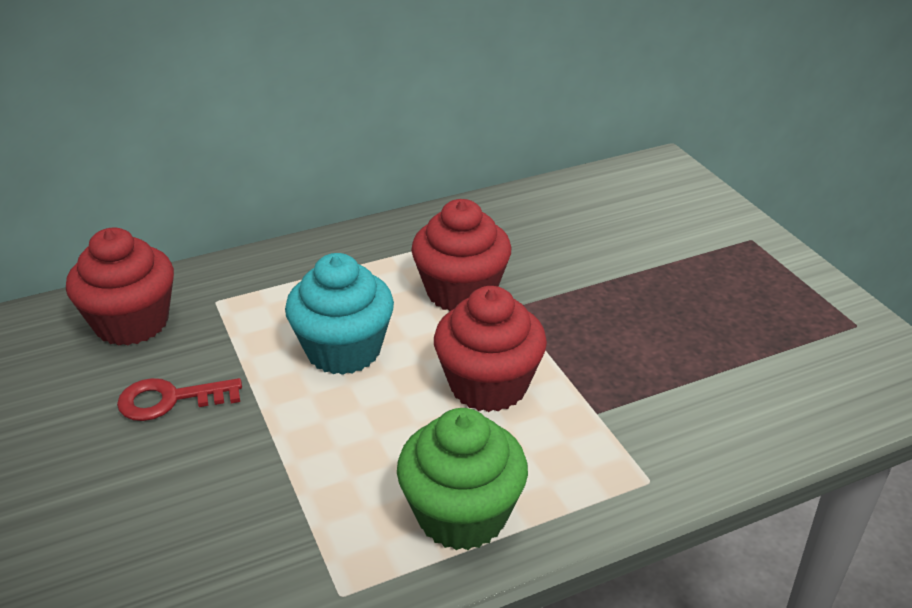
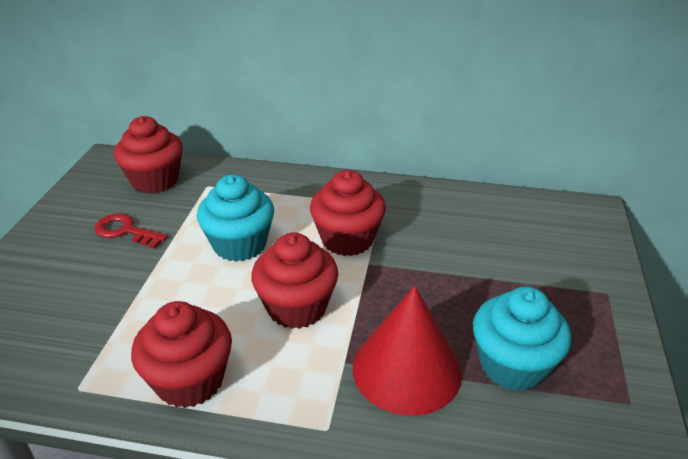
camera: 35 degrees right, 0 degrees up
green cupcake [397,408,528,550] -> red cupcake [131,301,232,408]
none -> red cone [353,286,462,416]
none -> turquoise cupcake [473,286,571,391]

